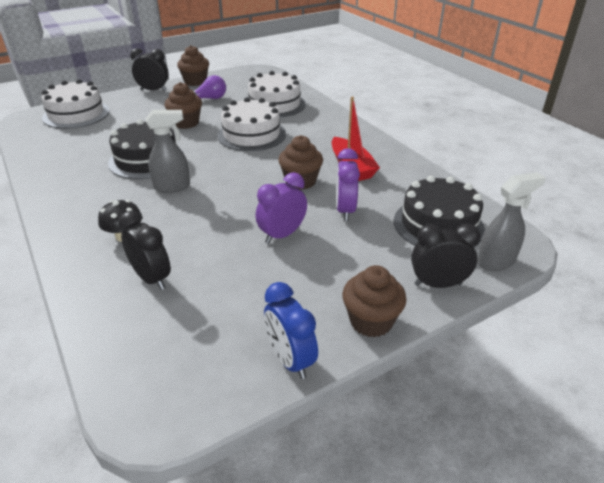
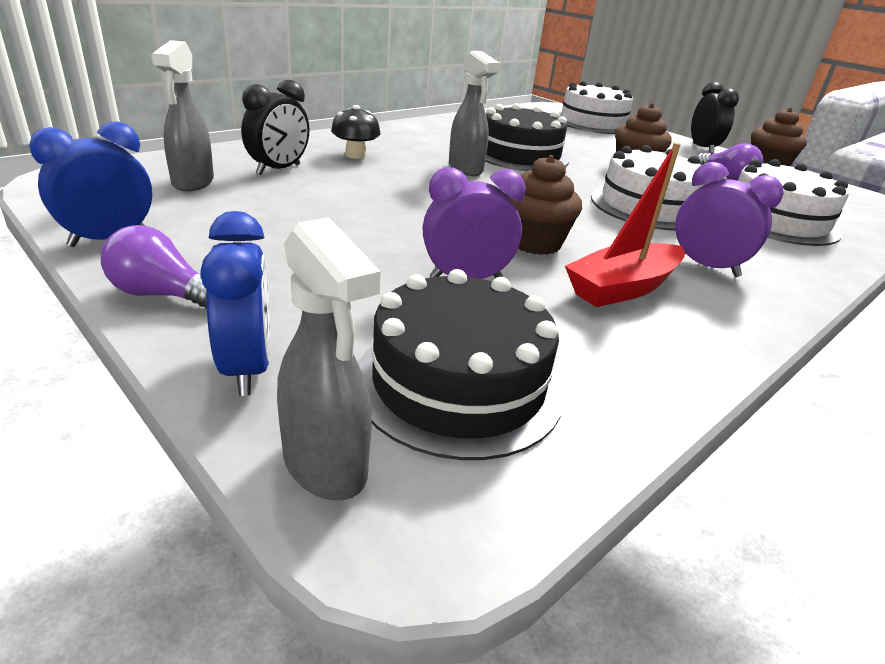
camera: 75 degrees right, 5 degrees down
purple clock [256,172,307,244] -> purple clock moved to [675,162,783,277]
brown cupcake [342,265,407,337] -> purple light bulb [101,225,207,309]
black clock [411,224,481,288] -> blue clock [200,211,271,396]
none -> grey spray bottle [151,40,214,191]

